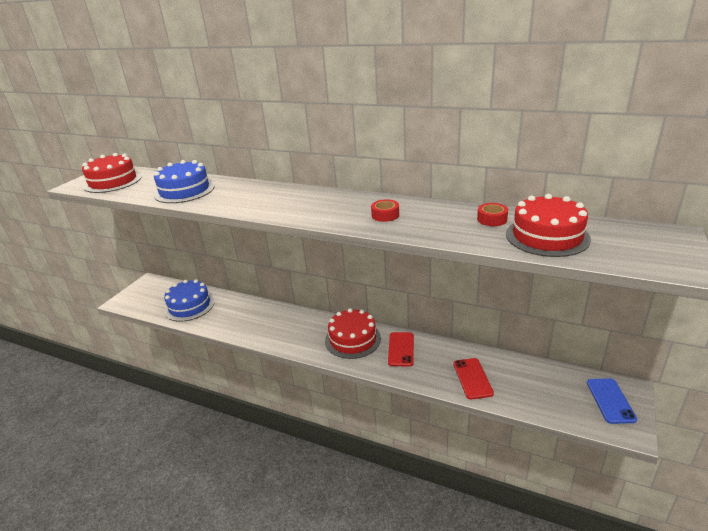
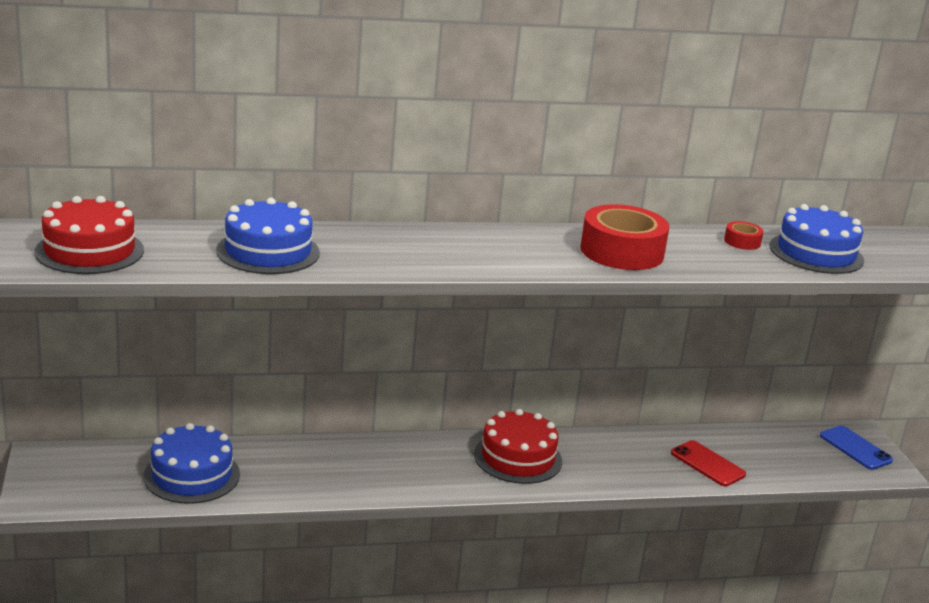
camera: 40 degrees left, 5 degrees down
red tape [371,199,399,222] -> red tape [581,204,669,270], size x2.21
red phone [388,332,414,367] -> none
red cake [506,194,591,257] -> blue cake [769,204,864,274]

